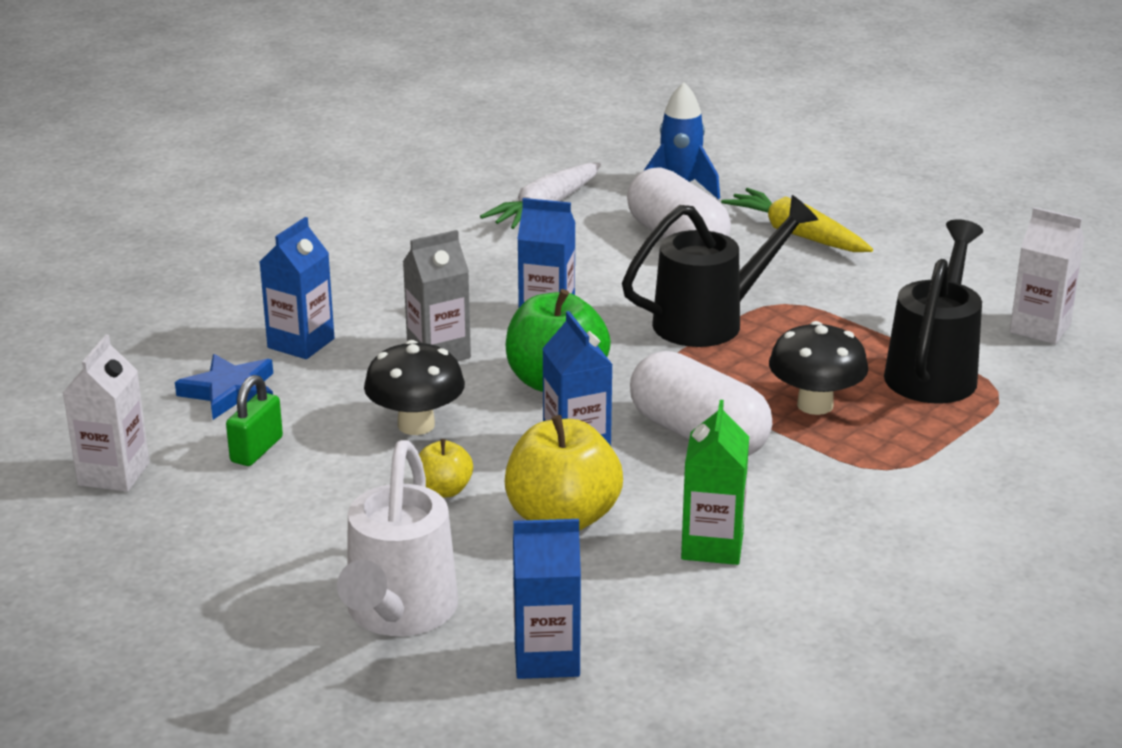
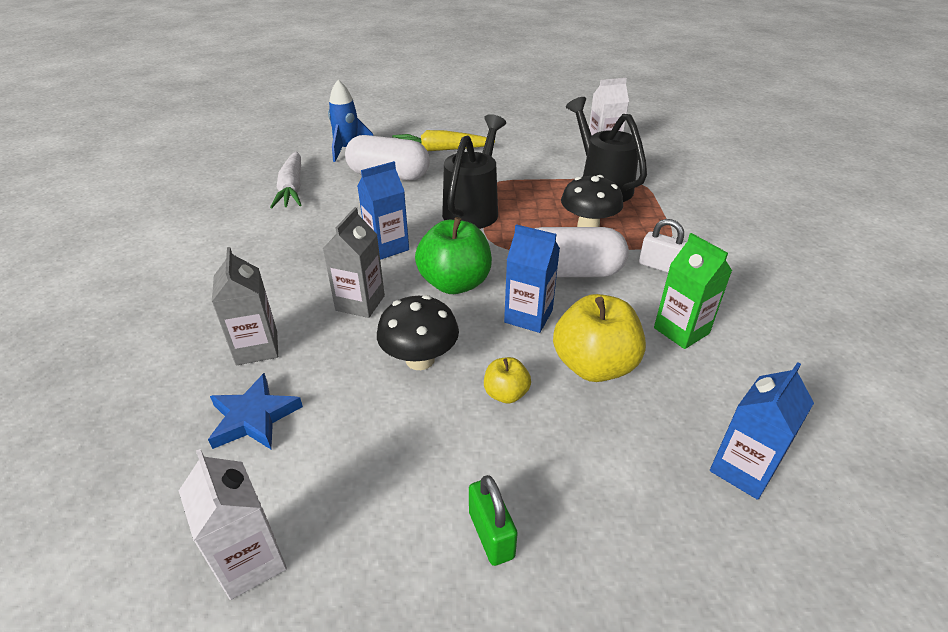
camera: 45 degrees left, 10 degrees up
green padlock [226,375,283,466] -> green padlock moved to [469,475,518,566]
blue carton [260,217,334,359] -> grey carton [212,247,278,365]
white watering can [337,440,458,636] -> none
none -> white padlock [639,219,687,273]

